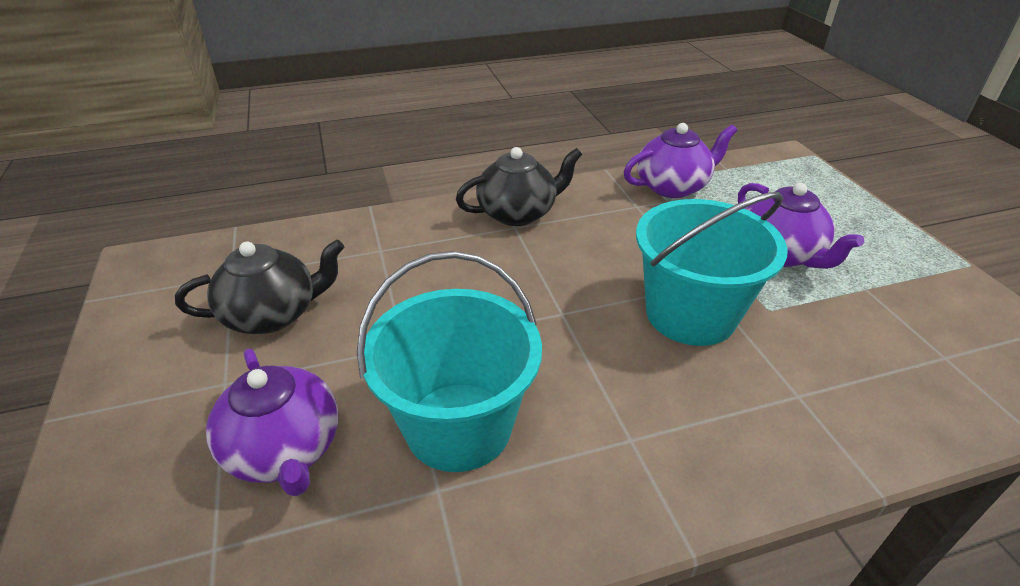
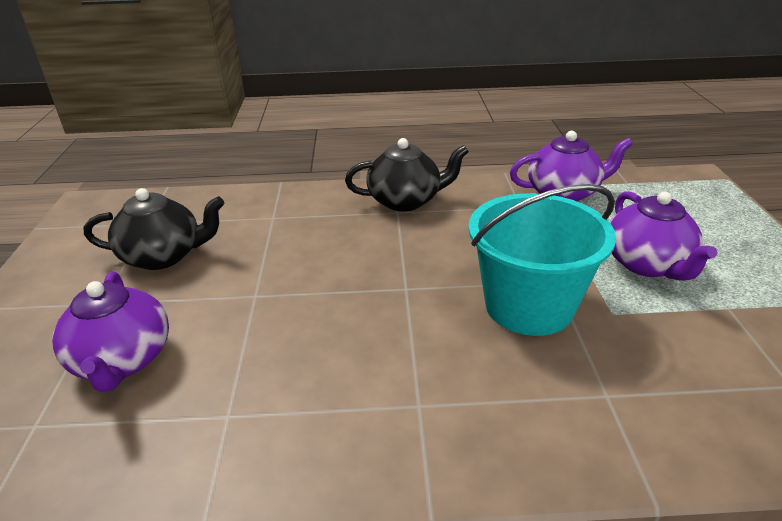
camera: 15 degrees right, 5 degrees down
turquoise bucket [357,251,542,472] -> none

